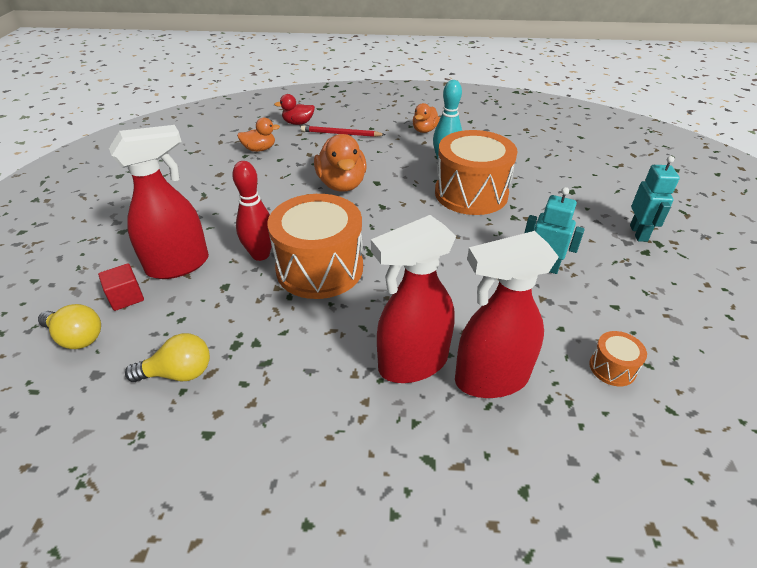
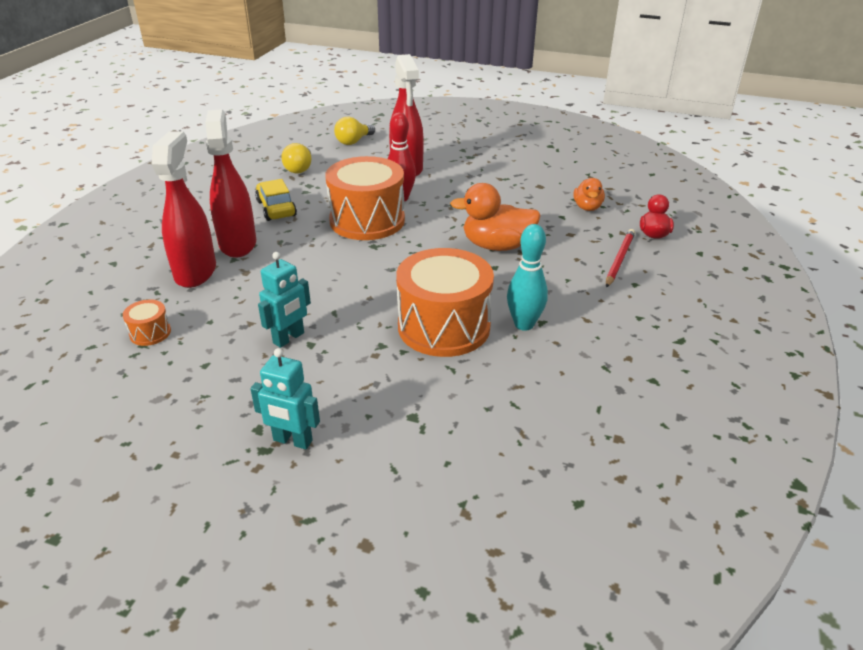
camera: 105 degrees right, 5 degrees down
red cube [98,263,144,311] -> none
orange duck [413,103,440,133] -> none
none -> yellow car [255,179,297,221]

